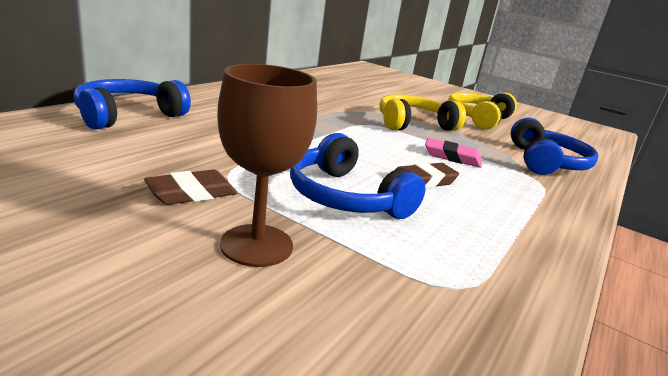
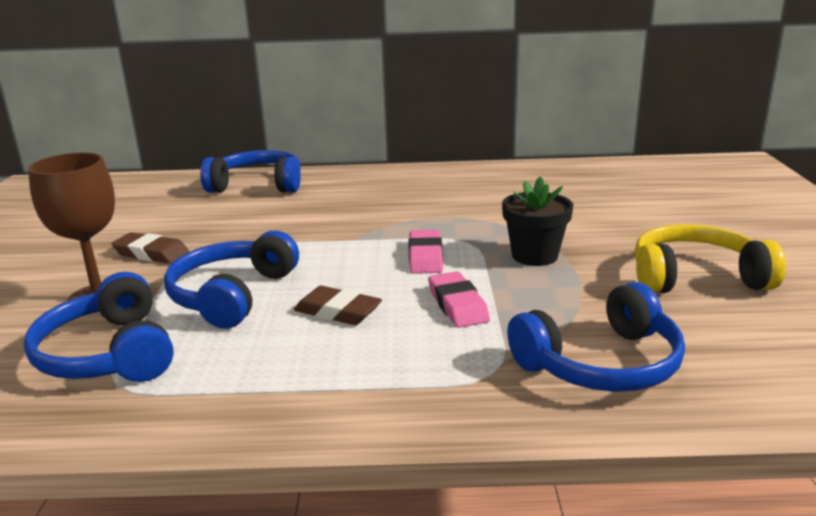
camera: 60 degrees right, 0 degrees up
yellow headphones [379,94,466,131] -> black flower pot [502,176,573,266]
none -> blue headphones [23,272,174,382]
none -> pink eraser [409,230,443,274]

